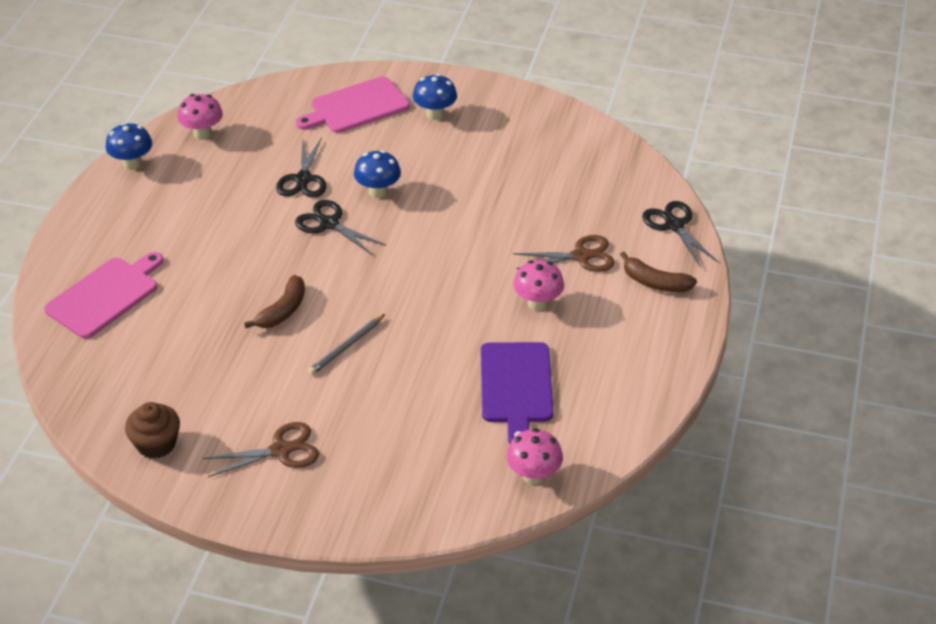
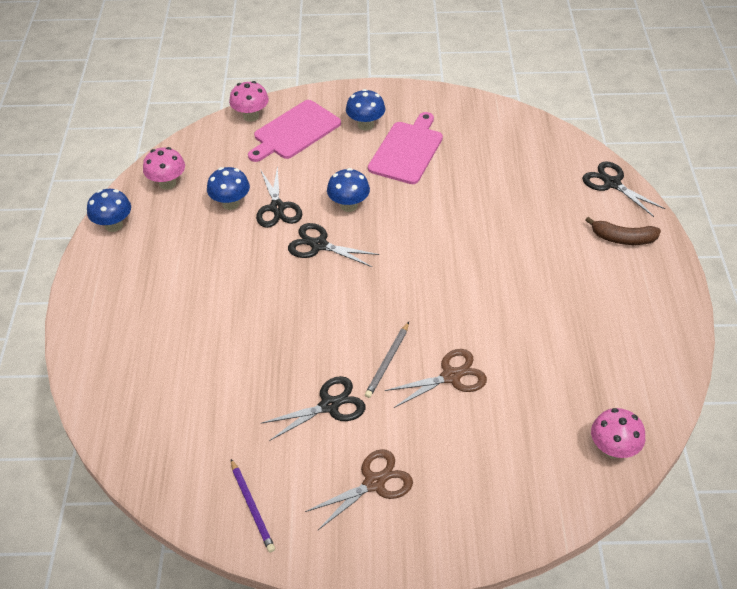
camera: 15 degrees left, 5 degrees up
pink cutting board [44,252,164,339] -> pink cutting board moved to [368,112,443,184]
brown cupcake [125,402,180,459] -> purple pencil [231,459,275,552]
brown banana [244,275,305,328] -> none
purple cutting board [481,342,553,443] -> none
brown scissors [513,235,615,272] -> brown scissors moved to [385,349,487,408]
pink mushroom [513,260,564,311] -> pink mushroom moved to [229,81,269,122]
none -> blue mushroom [207,167,250,210]
none -> black scissors [262,376,365,441]

